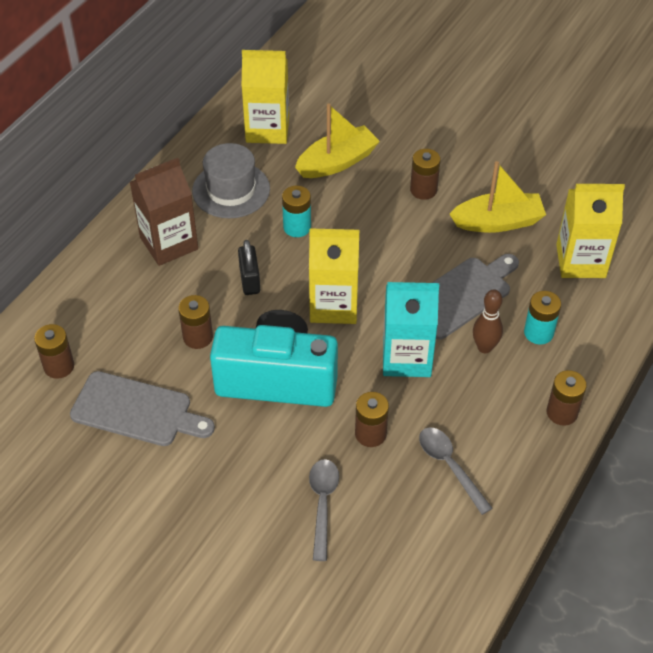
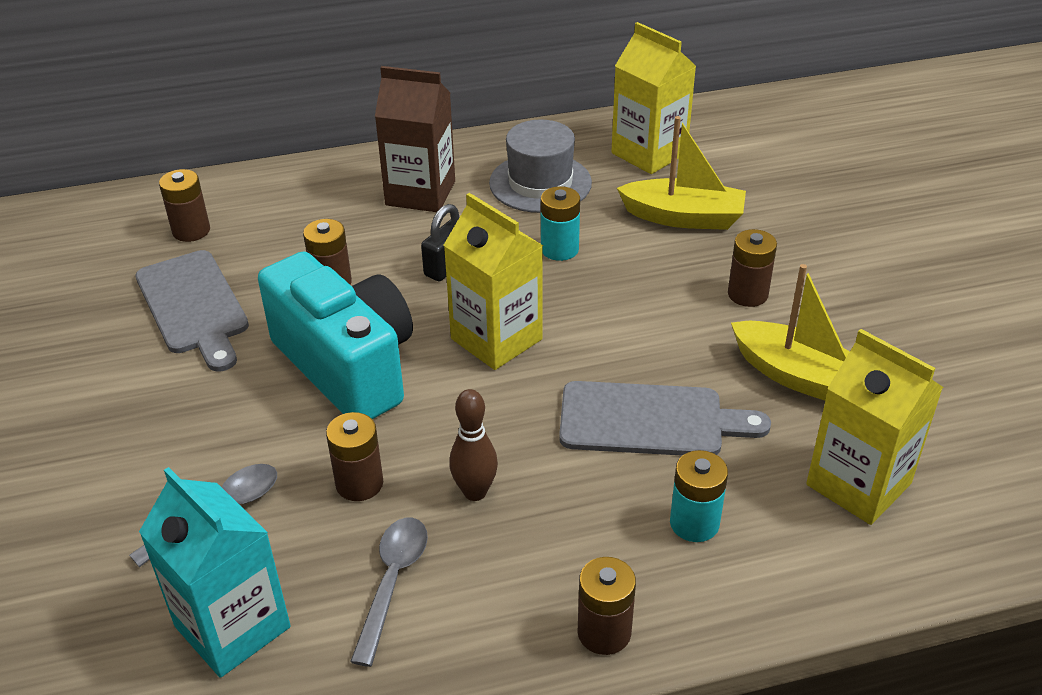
camera: 45 degrees right, 10 degrees down
turquoise carton [383,282,439,377] -> turquoise carton moved to [139,467,291,678]
brown bowling pin [473,289,503,353] -> brown bowling pin moved to [449,389,498,501]

